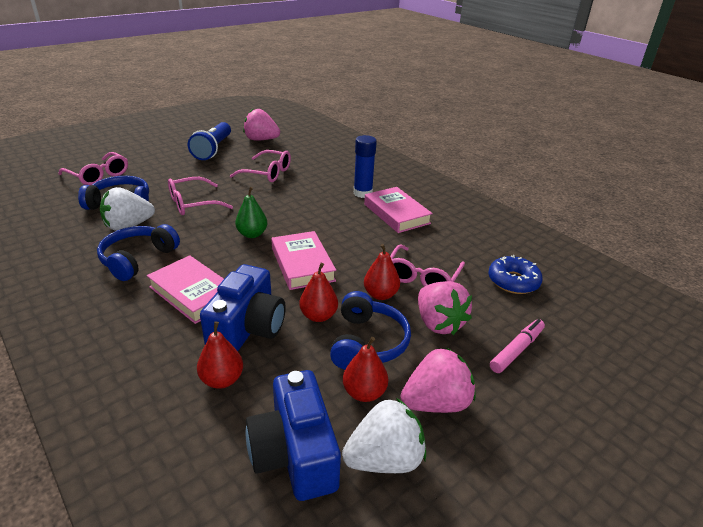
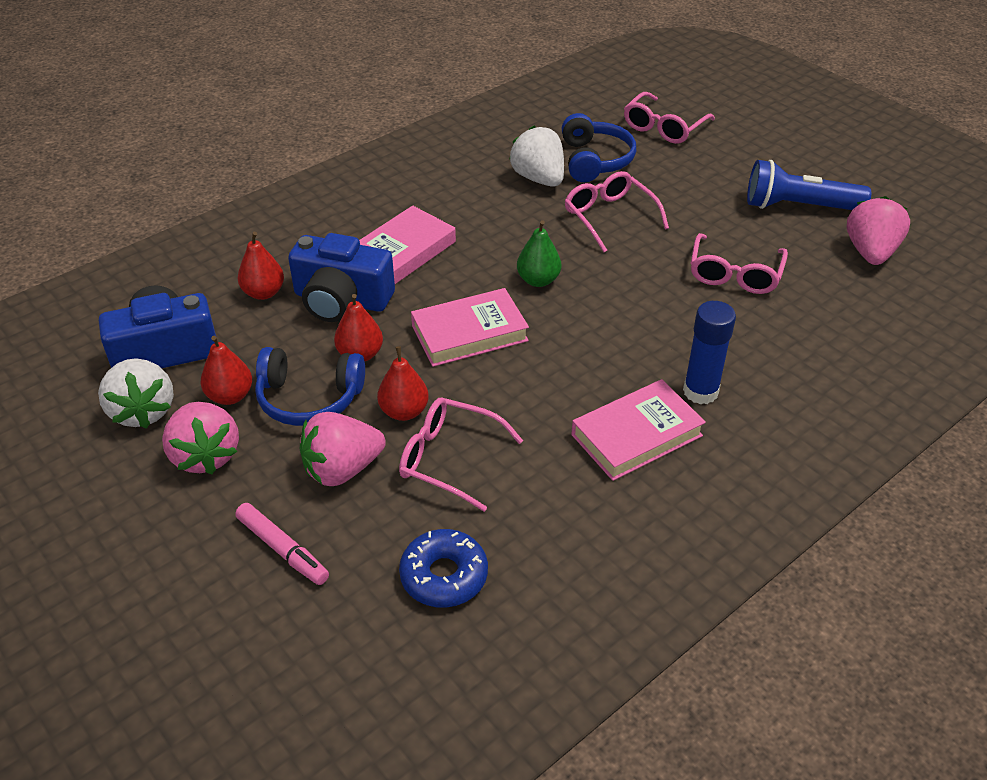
camera: 90 degrees right, 10 degrees up
blue headphones [97,224,180,281] -> none

